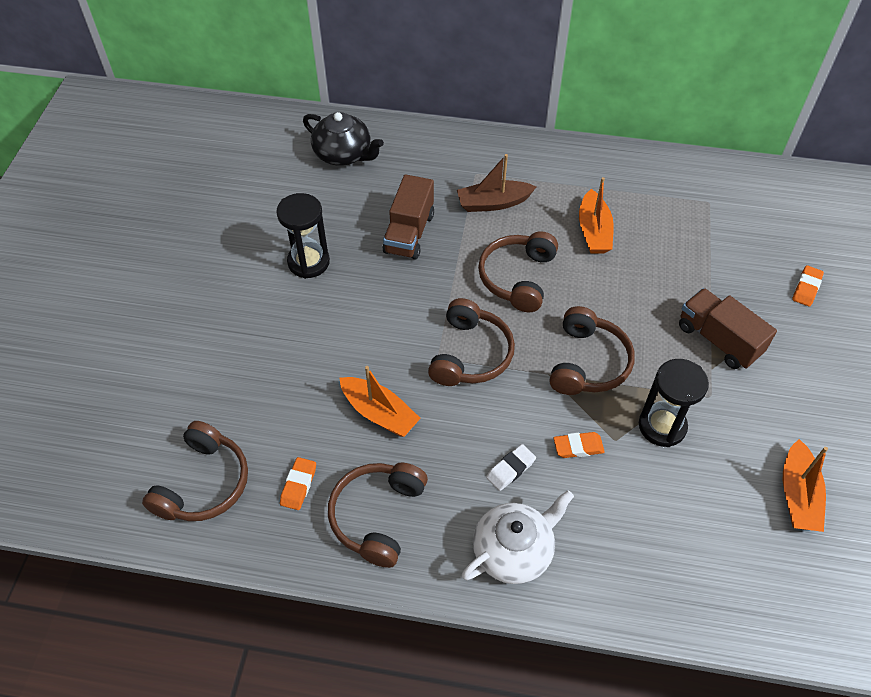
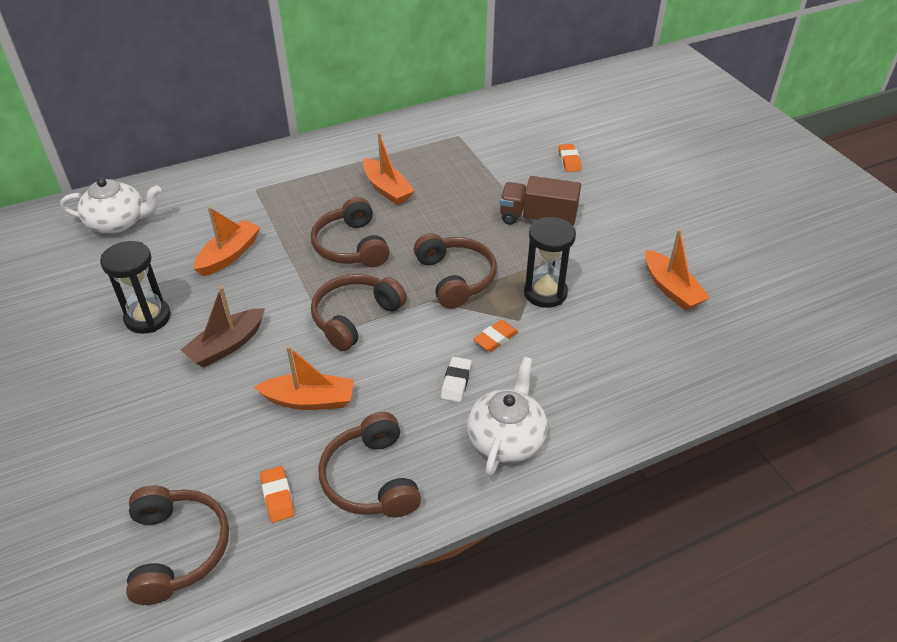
camera: 35 degrees left, 10 degrees down
black teapot [303,112,384,166] -> white teapot [60,178,161,234]
brown truck [383,174,434,260] -> orange boat [194,207,261,276]
brown headphones [428,298,515,386] -> brown headphones turned 120 degrees counterclockwise [311,274,407,351]
brown boat [457,154,536,212] -> brown boat moved to [181,286,265,367]

